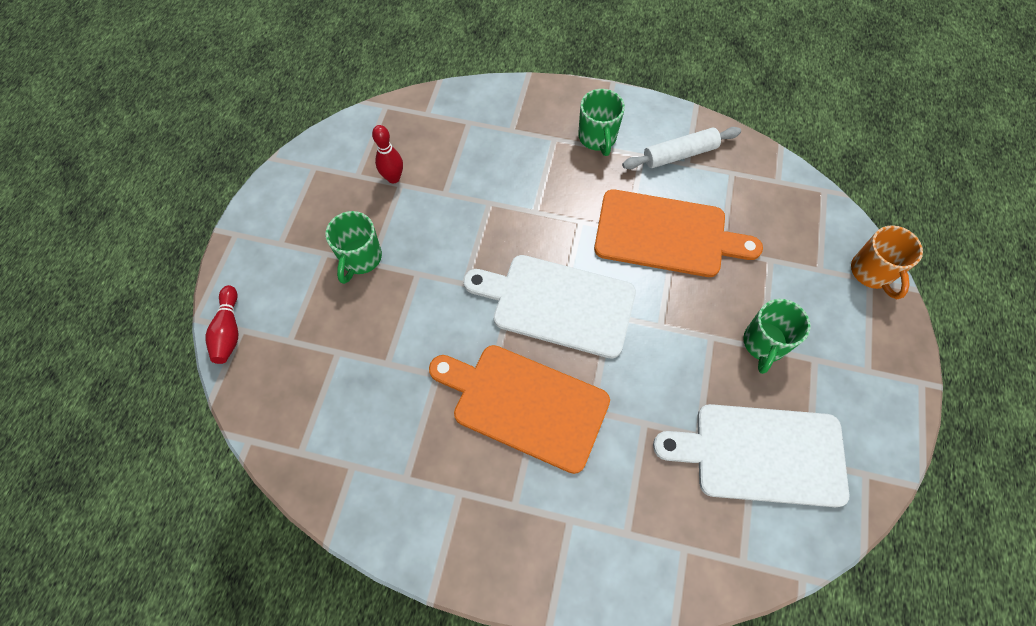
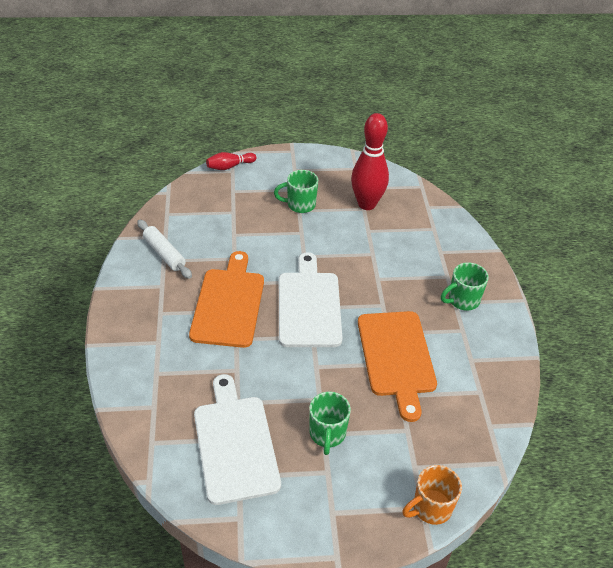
camera: 70 degrees right, 20 degrees down
red bowling pin [372,125,403,183] -> red bowling pin [351,113,389,210], size x1.97
white rolling pin [622,127,741,169] -> white rolling pin moved to [137,220,192,279]
green mug [743,299,811,374] -> green mug turned 90 degrees counterclockwise [309,392,351,455]

